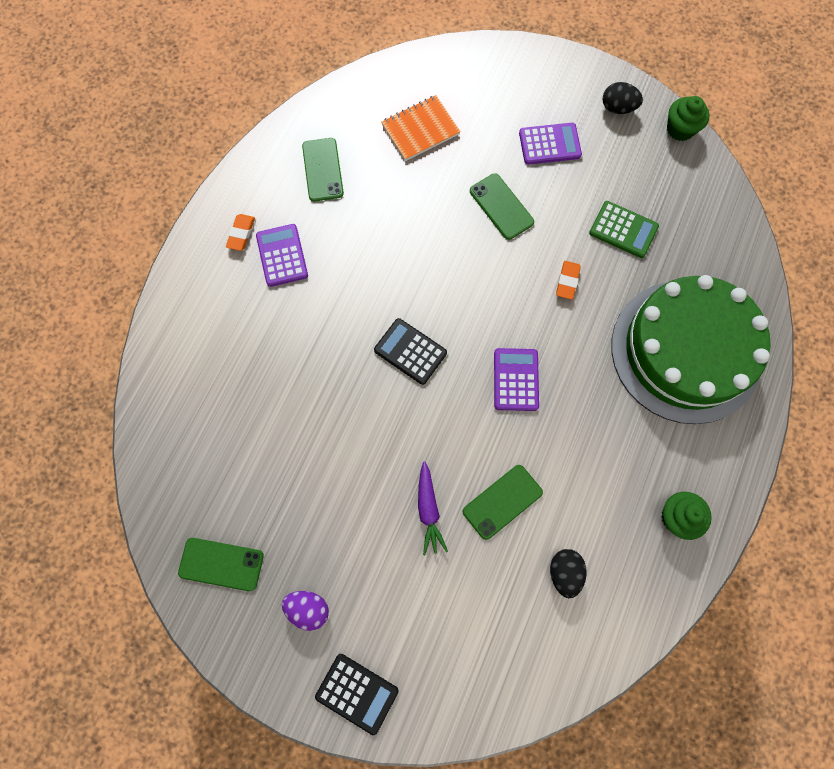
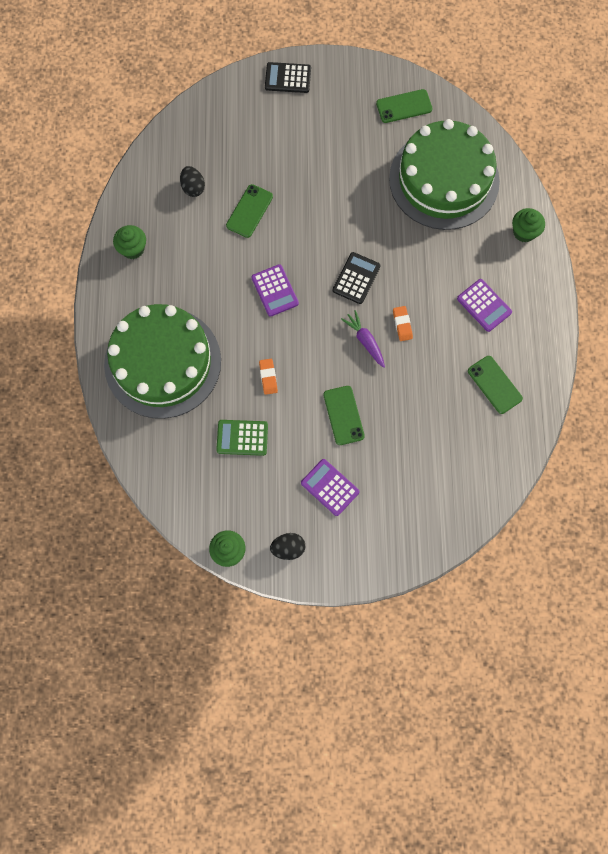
camera: 155 degrees right, 0 degrees up
orange eraser [226,214,255,251] -> orange eraser moved to [393,306,413,341]
purple egg [282,591,329,631] -> none
black calculator [374,318,447,385] -> black calculator turned 75 degrees counterclockwise [333,252,381,304]
orange notebook [381,95,461,161] -> none
purple carrot [418,461,448,555] -> purple carrot moved to [341,310,385,368]
green phone [470,173,534,240] -> green phone turned 45 degrees clockwise [323,386,365,445]
purple calculator [519,123,582,165] -> purple calculator turned 75 degrees clockwise [301,459,360,516]
none -> green cake [389,119,500,230]
none -> green cupcake [512,208,545,242]

